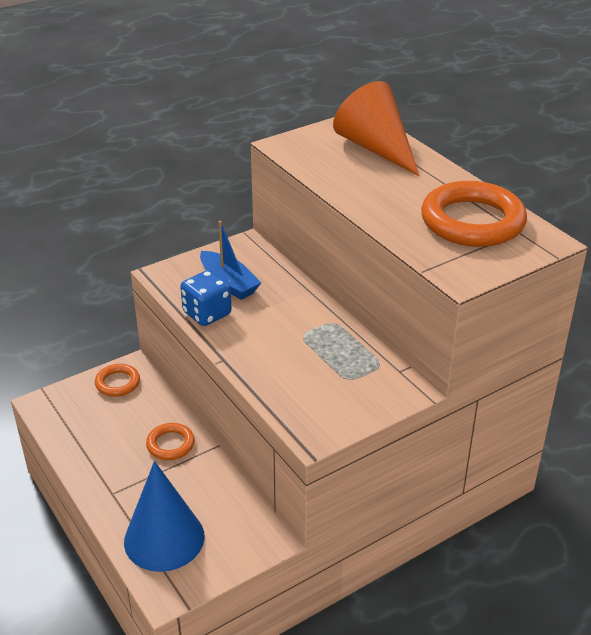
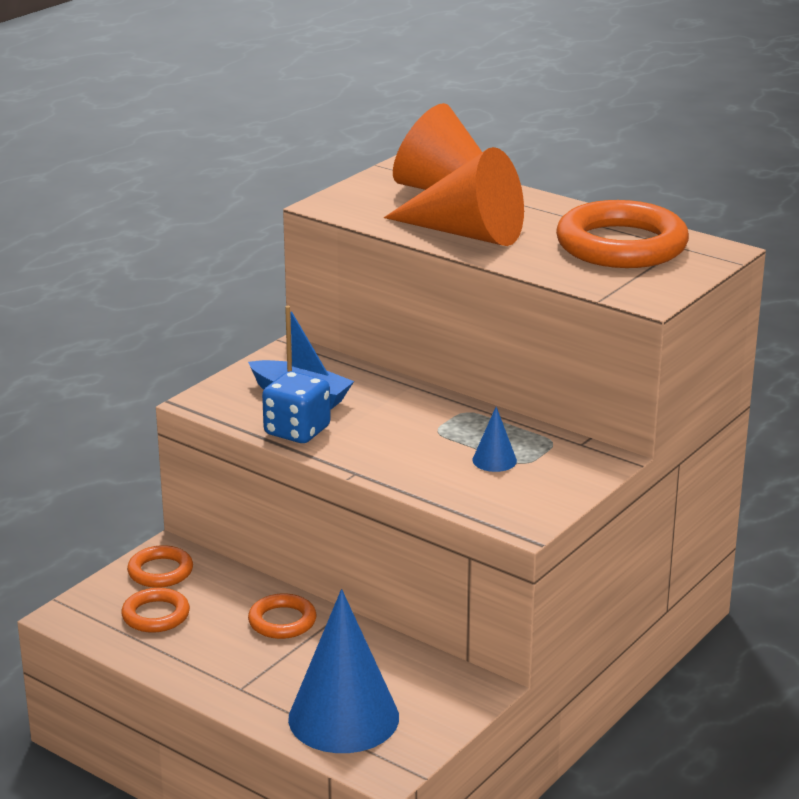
camera: 20 degrees left, 10 degrees down
none -> orange ring [121,588,190,633]
none -> orange cone [384,147,524,246]
none -> blue cone [472,407,517,472]

